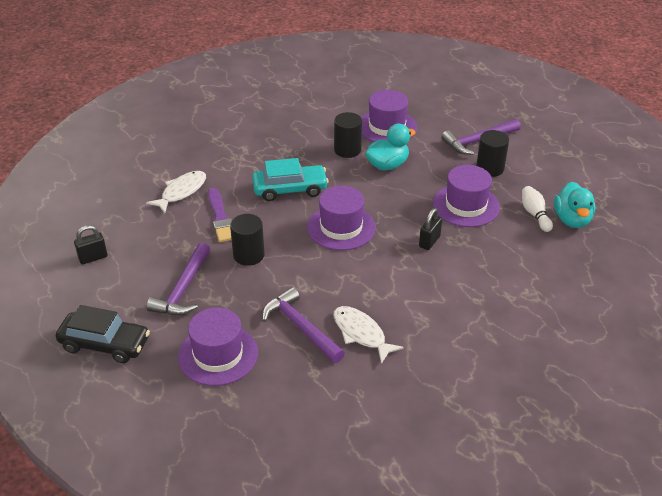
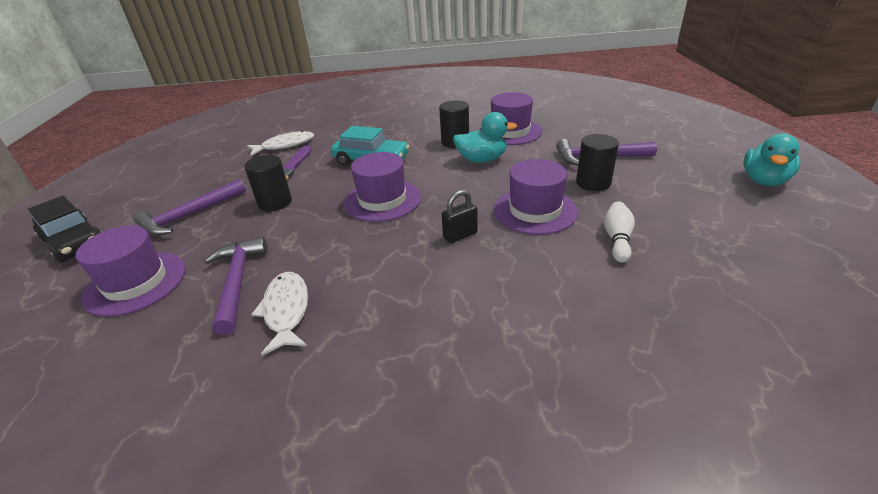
camera: 30 degrees right, 5 degrees down
black padlock [74,225,107,265] -> none
turquoise duck [554,182,595,228] -> turquoise duck moved to [743,134,800,186]

